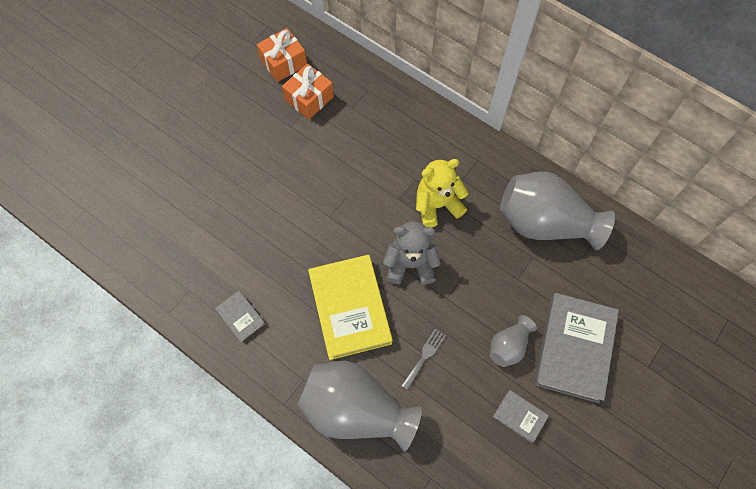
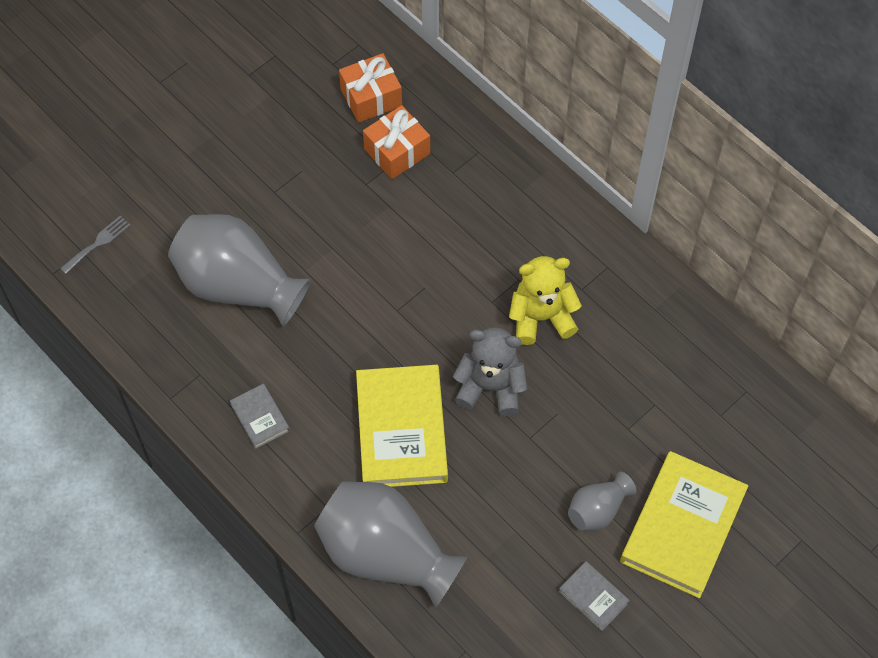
camera: 10 degrees right, 5 degrees down
grey fork [401,329,446,390] -> grey fork moved to [60,216,131,274]
grey vase [500,171,615,250] -> grey vase moved to [168,214,311,327]
grey book [534,293,619,403] -> yellow book [620,451,748,598]

